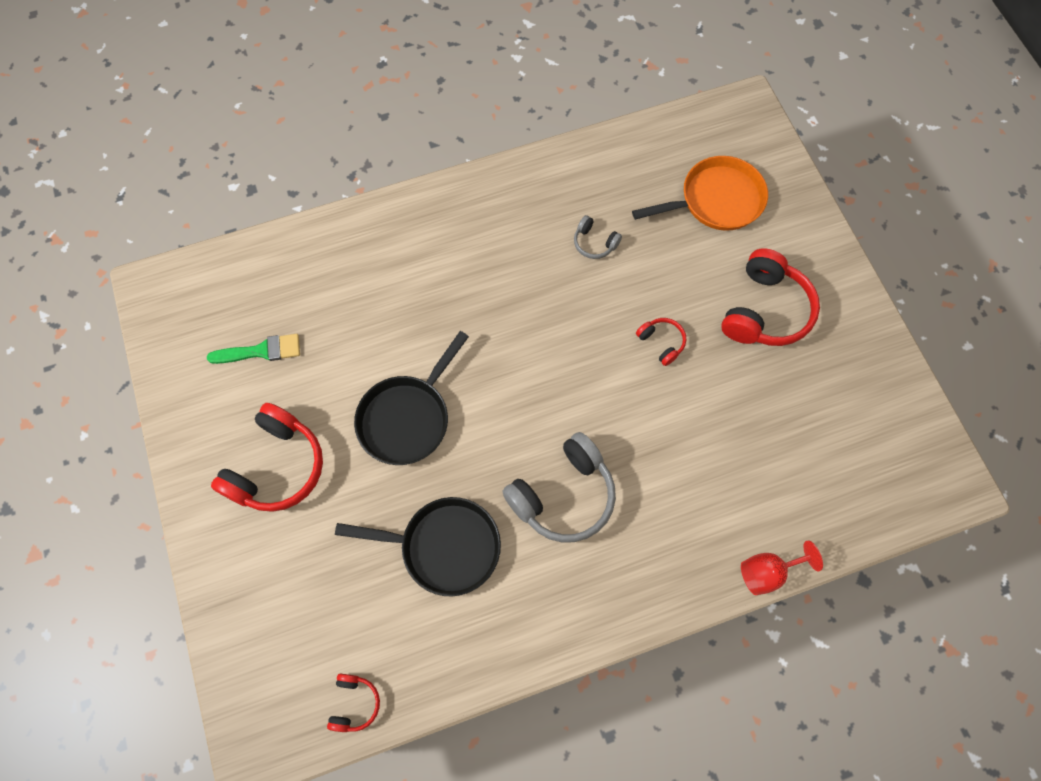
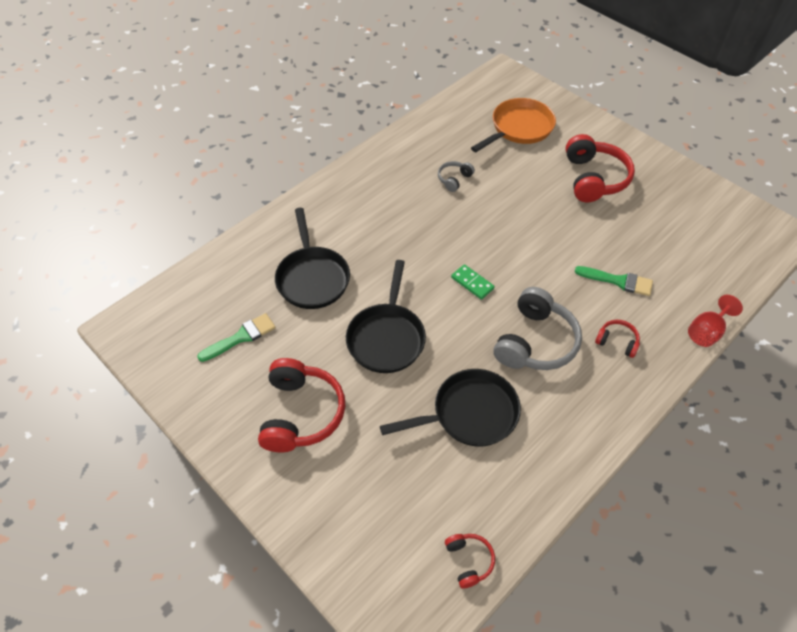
camera: 25 degrees left, 15 degrees down
grey headphones [574,215,622,259] -> grey headphones turned 120 degrees clockwise [438,161,475,192]
red headphones [636,318,686,366] -> red headphones moved to [595,320,640,358]
none -> black pan [275,208,350,309]
none -> green domino [451,264,495,300]
none -> green brush [575,266,653,296]

